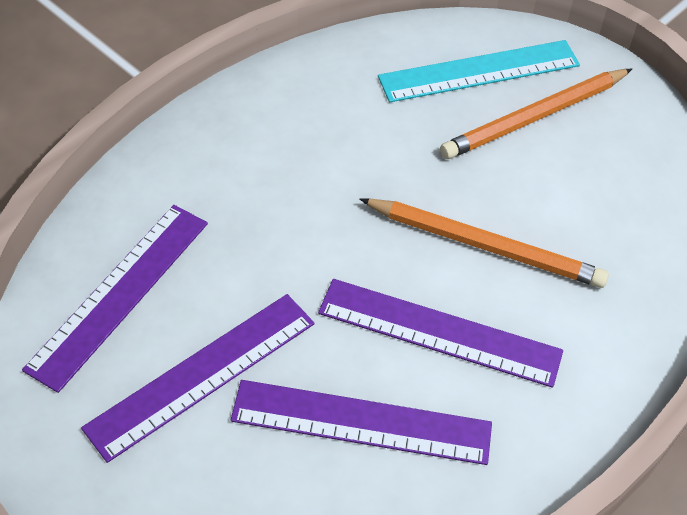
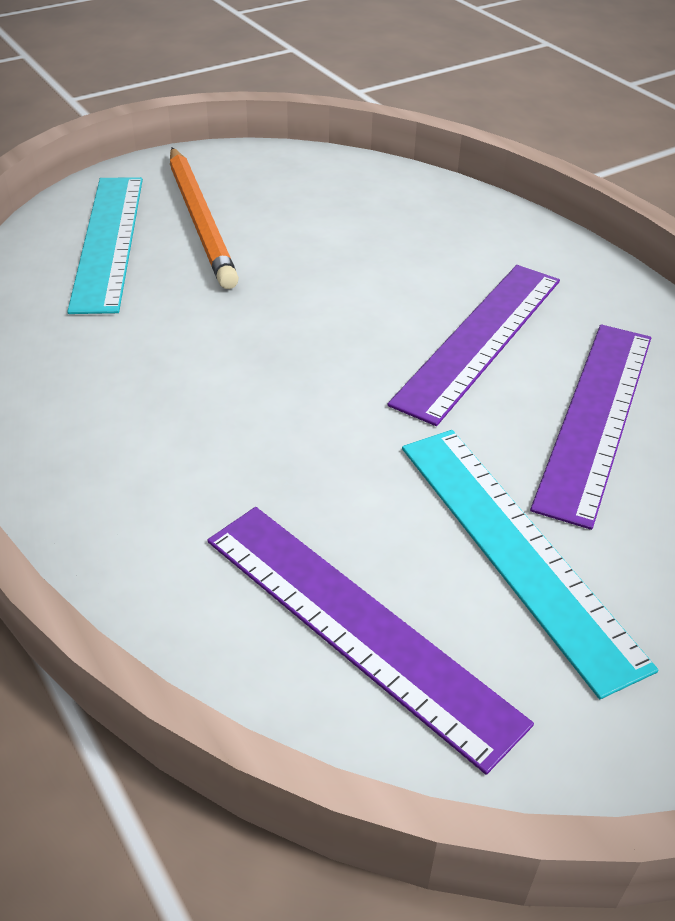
camera: 75 degrees left, 10 degrees down
purple ruler [81,294,315,463] -> turquoise ruler [402,430,658,699]
orange pencil [360,199,609,288] -> none

